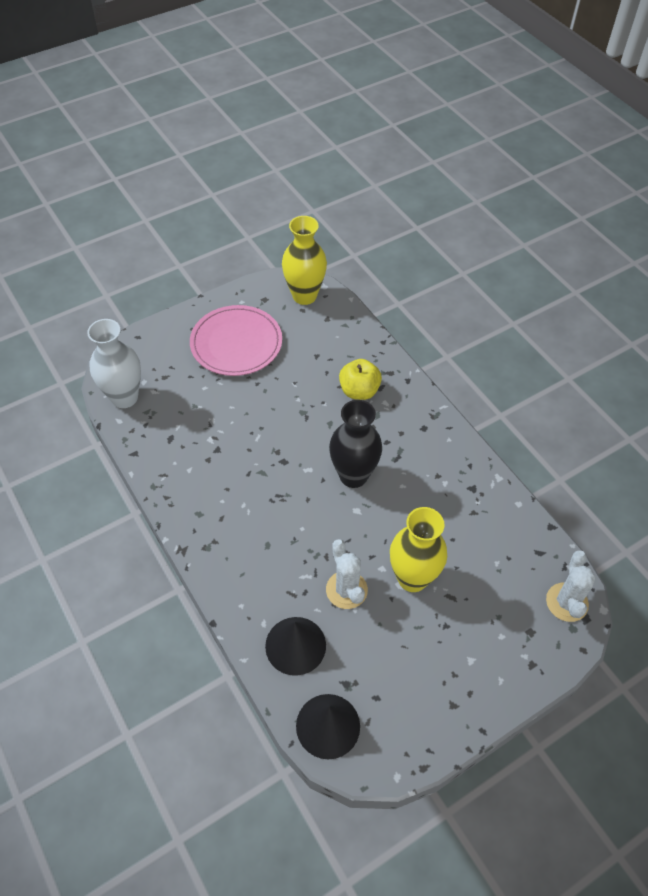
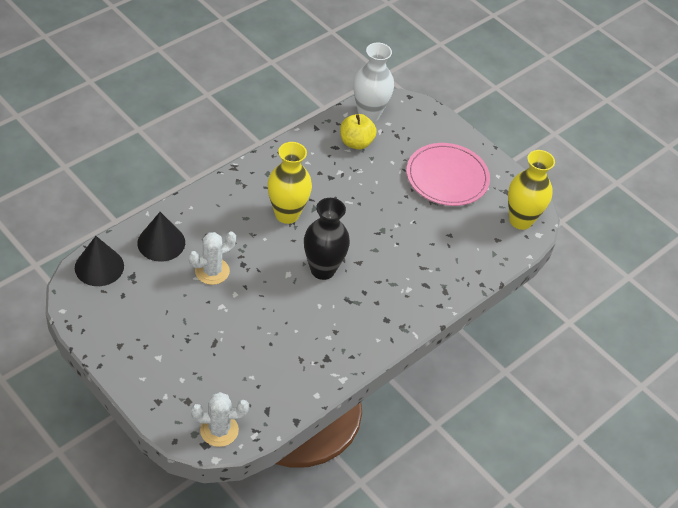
camera: 75 degrees right, 5 degrees down
yellow apple [339,359,382,400] -> yellow apple moved to [340,114,377,149]
yellow vase [390,507,447,592] -> yellow vase moved to [267,142,312,224]

